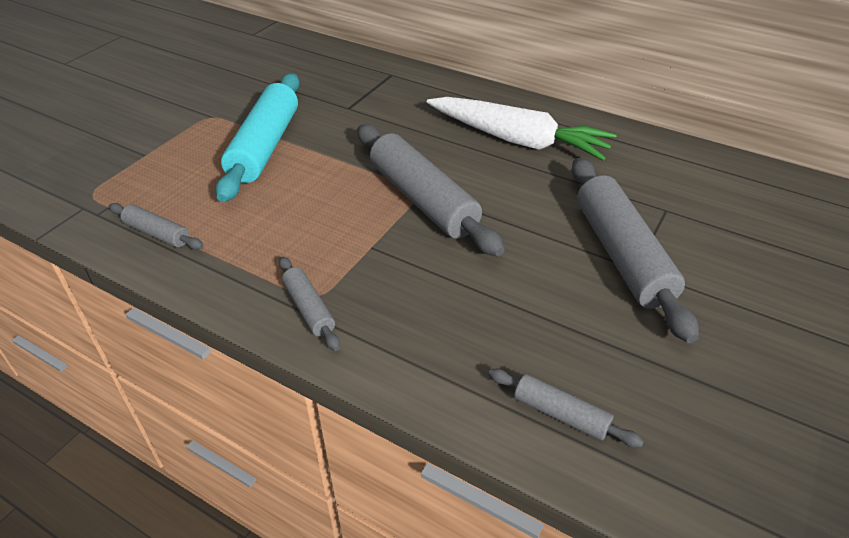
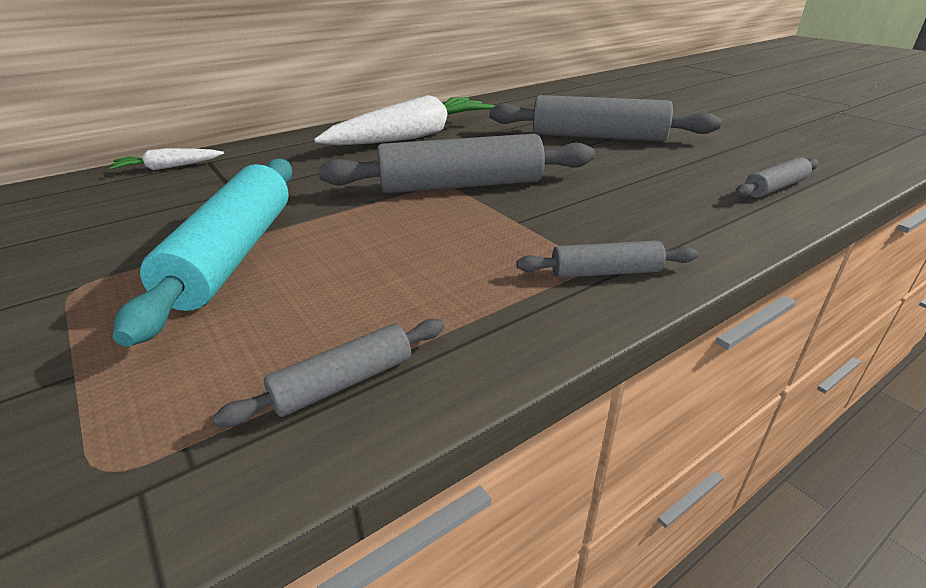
camera: 65 degrees left, 10 degrees down
turquoise rolling pin [215,73,300,202] -> turquoise rolling pin turned 60 degrees clockwise [113,158,293,347]
none -> white carrot [109,148,224,170]

